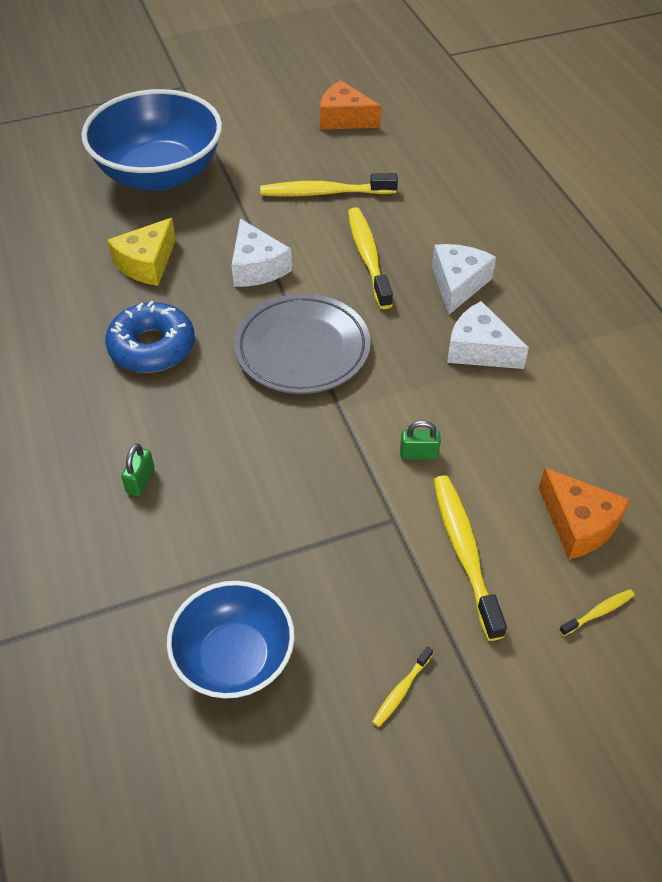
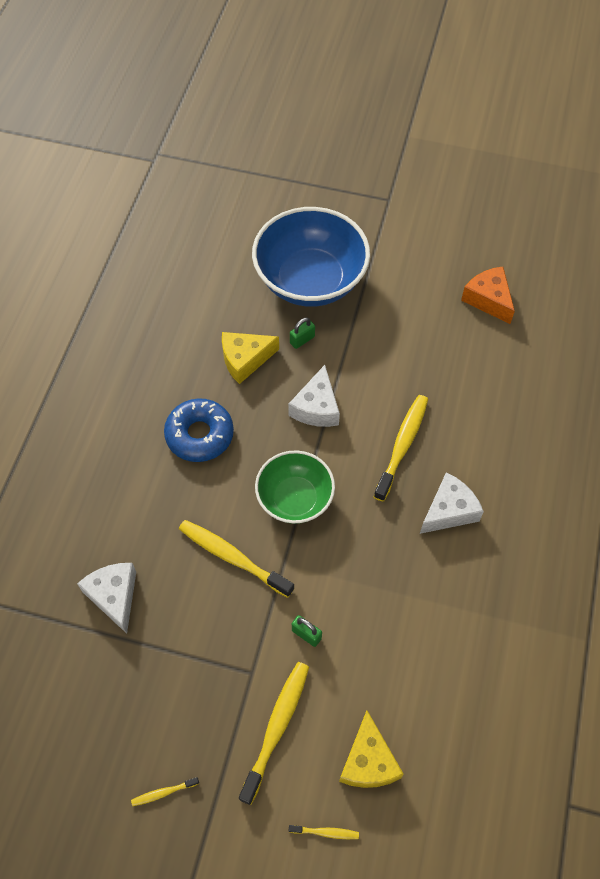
camera: 35 degrees right, 10 degrees up
green padlock [121,443,155,496] -> green padlock moved to [290,317,315,349]
blue bowl [167,581,295,699] -> none
grey plate [234,294,371,394] -> green bowl [255,450,335,524]
yellow toothbrush [260,173,398,197] -> yellow toothbrush moved to [179,520,294,598]
white cheese [447,301,529,369] -> white cheese moved to [77,563,136,634]
orange cheese [539,468,630,560] -> yellow cheese [339,710,404,788]

